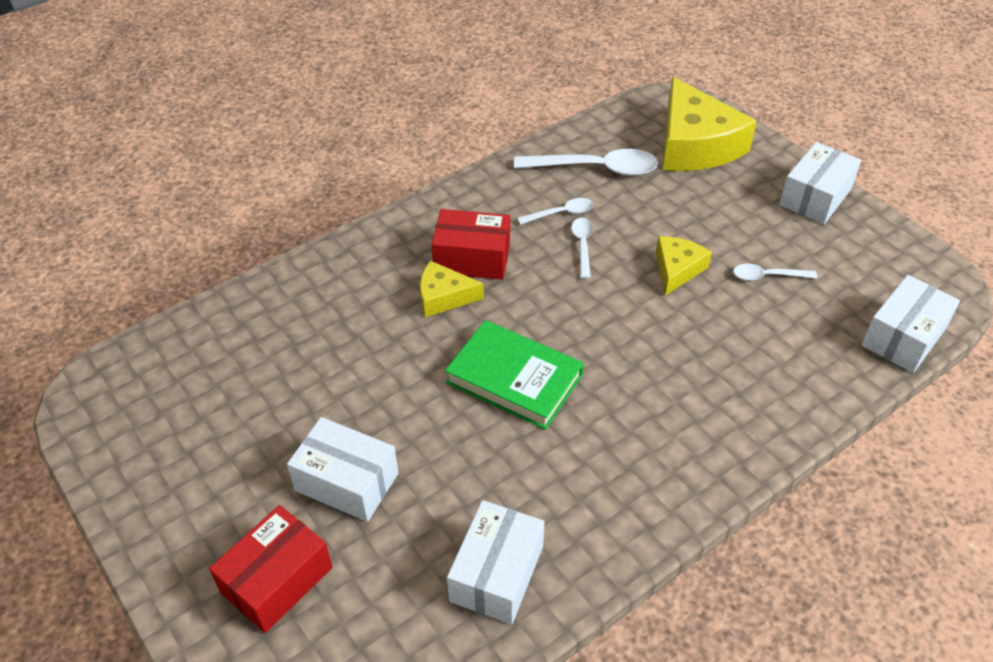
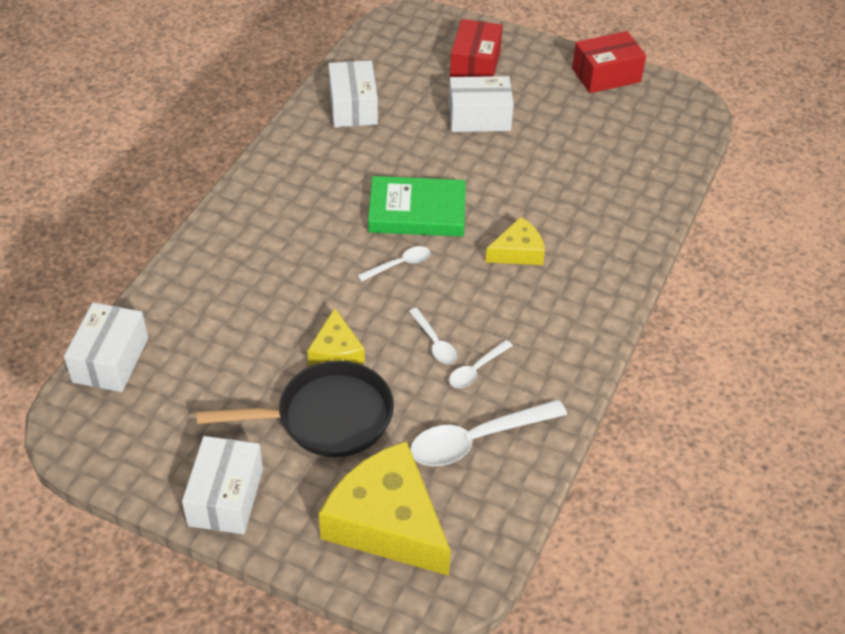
camera: 150 degrees right, 0 degrees up
red box [432,209,510,280] -> red box moved to [572,31,646,93]
white spoon [733,264,817,281] -> white spoon moved to [357,246,430,282]
none -> black pan [197,361,394,457]

